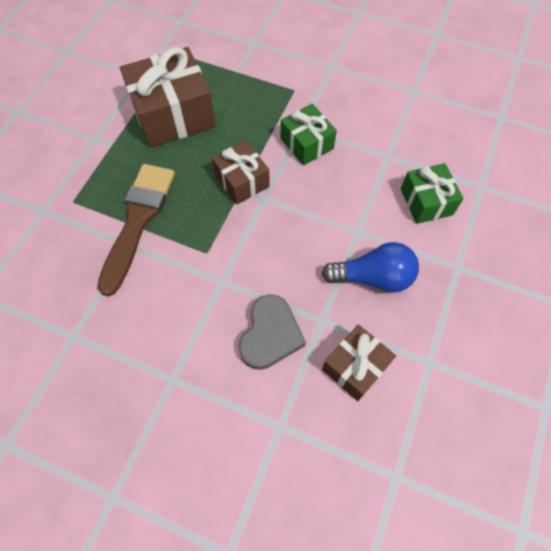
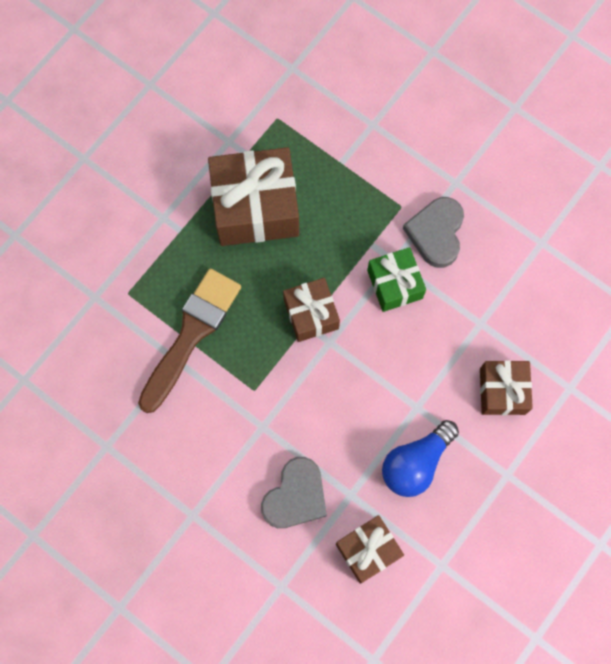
camera: 15 degrees right, 10 degrees up
blue light bulb [322,242,419,293] -> blue light bulb turned 120 degrees clockwise [382,420,459,497]
green gift [401,163,464,224] -> brown gift [480,360,533,415]
none -> grey heart [403,197,464,268]

